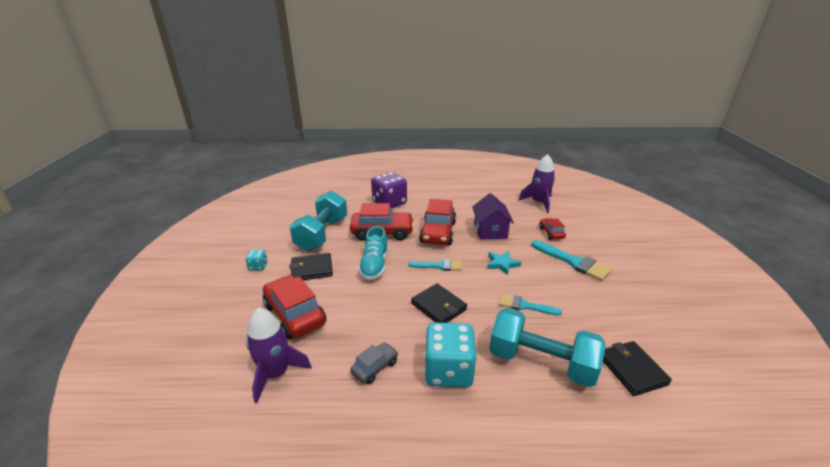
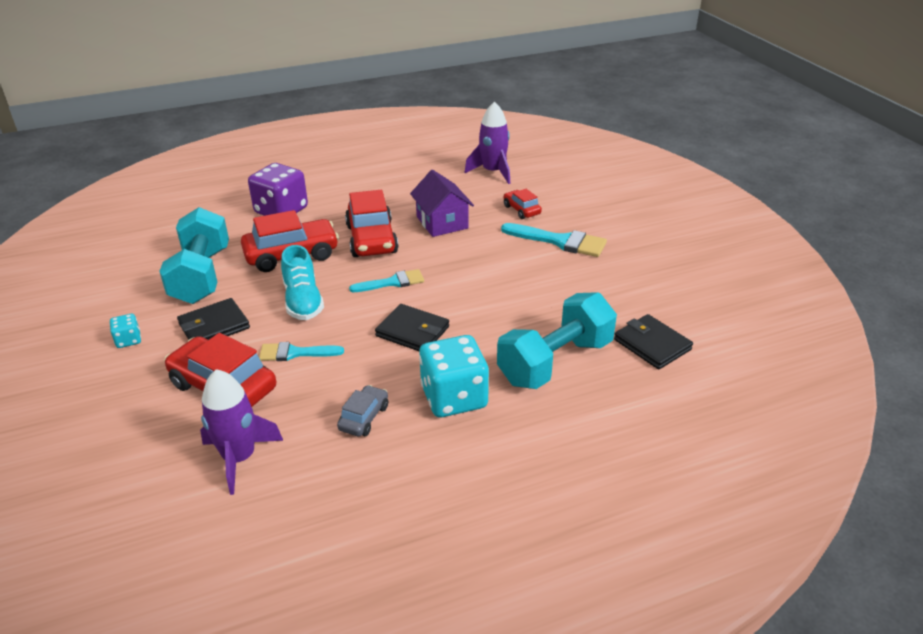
camera: 20 degrees left, 5 degrees up
turquoise star [487,251,521,276] -> none
turquoise dumbbell [489,308,606,387] -> turquoise dumbbell turned 45 degrees counterclockwise [497,292,617,389]
turquoise brush [499,294,562,316] -> turquoise brush moved to [259,342,344,361]

